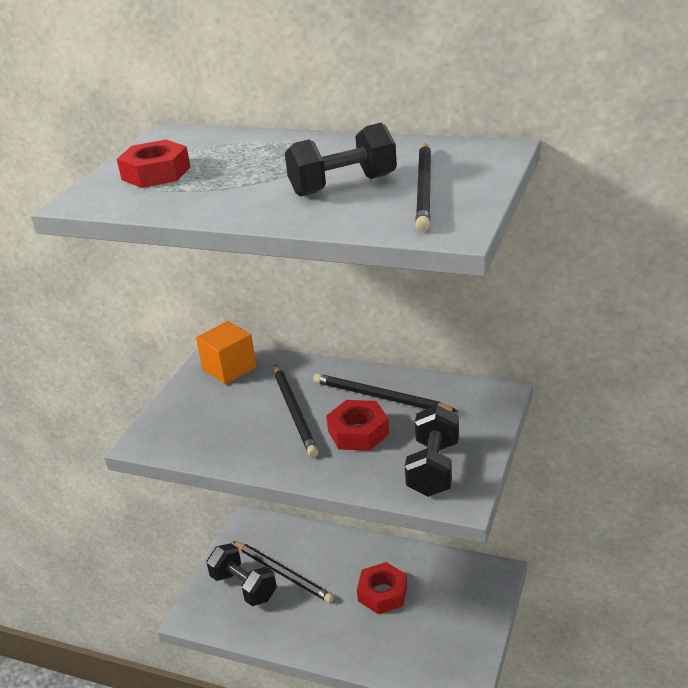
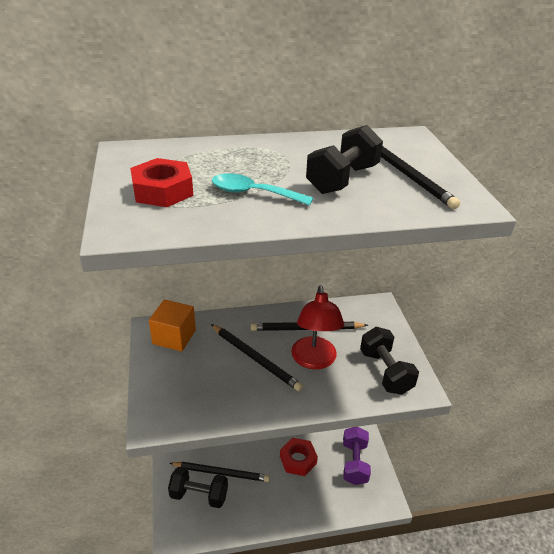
camera: 35 degrees left, 5 degrees up
red nut [326,400,389,451] -> red lamp [291,285,344,370]
none -> turquoise spoon [212,173,313,206]
none -> purple dumbbell [343,427,371,485]

